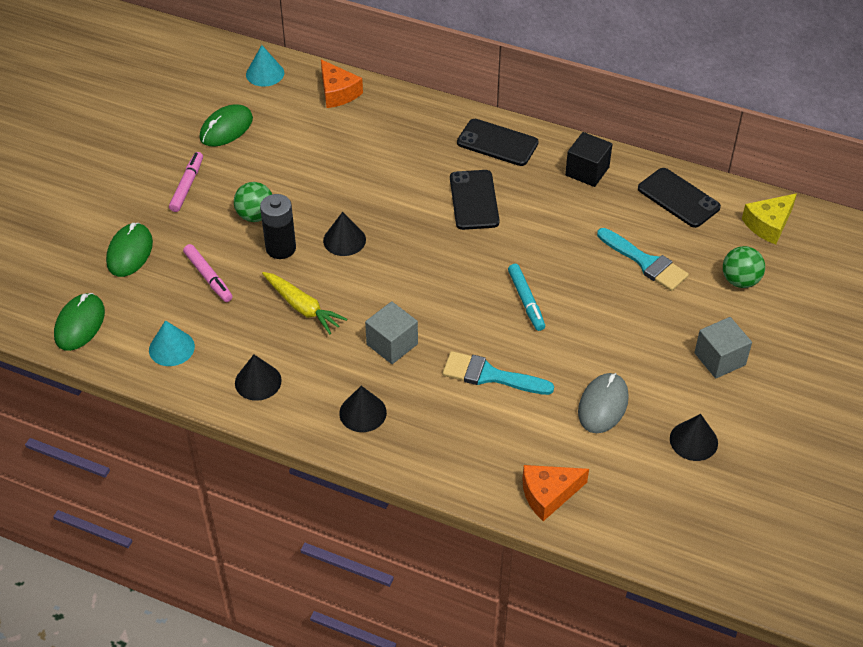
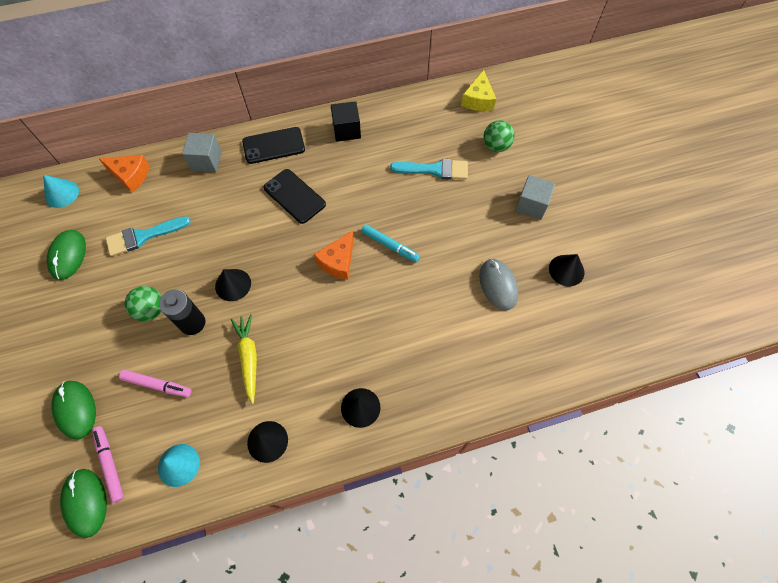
camera: 40 degrees left, 15 degrees up
pink marker [169,152,203,212] -> pink marker moved to [92,426,124,503]
yellow carrot [262,272,347,334] -> yellow carrot turned 105 degrees counterclockwise [231,314,257,404]
grey cube [365,301,418,364] -> grey cube moved to [182,133,222,172]
turquoise brush [442,351,554,395] -> turquoise brush moved to [106,216,191,256]
orange cheese [522,465,589,521] -> orange cheese moved to [314,230,354,280]
black phone [638,168,721,228] -> none

